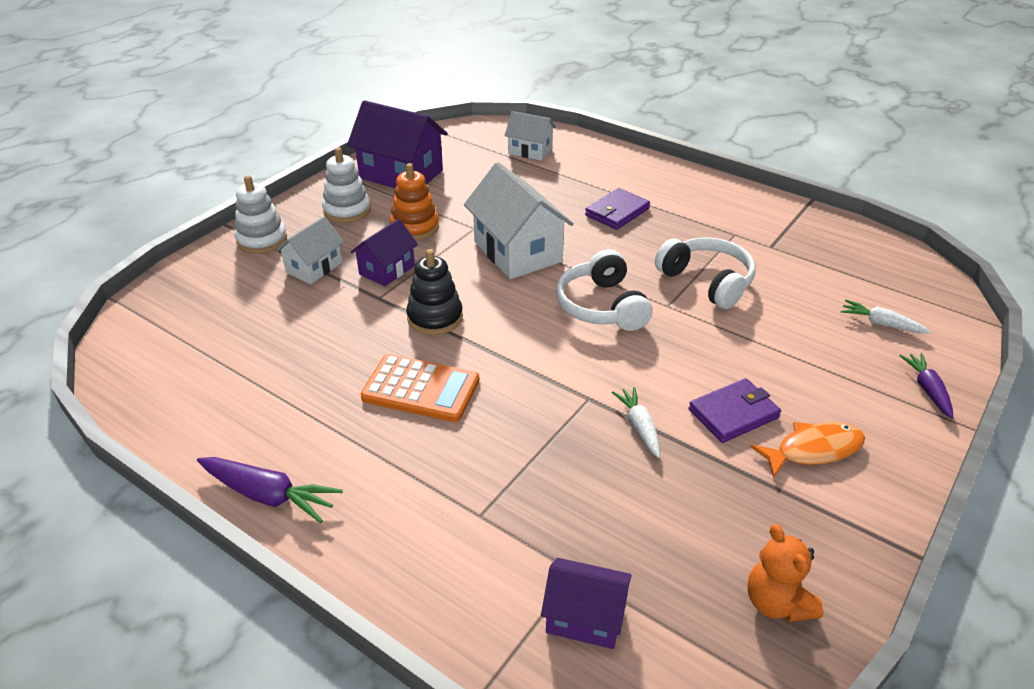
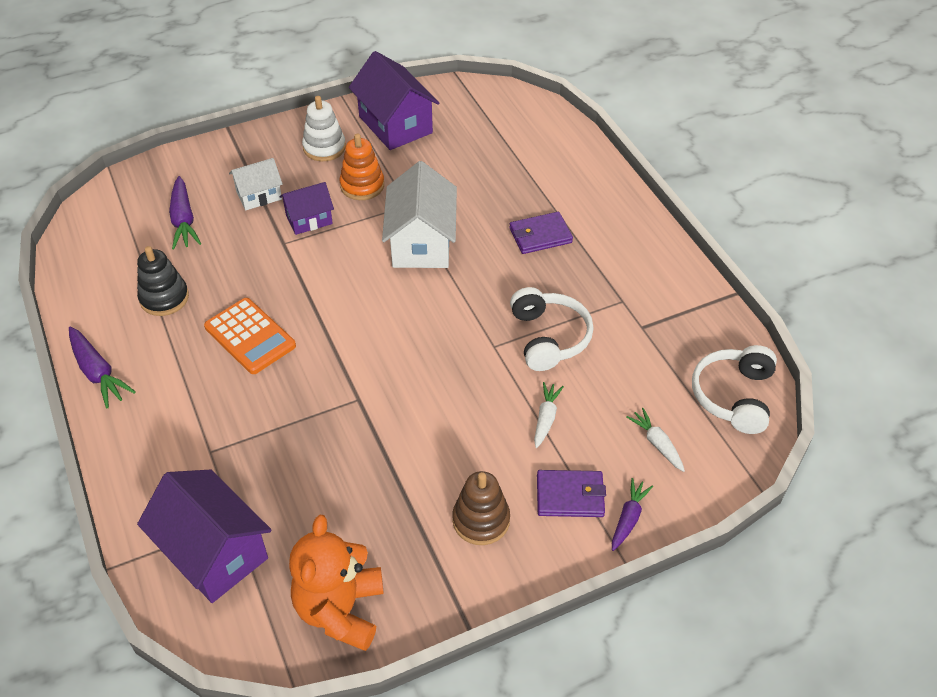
camera: 30 degrees right, 10 degrees up
white stacking toy [235,175,287,254] -> none
black stacking toy [406,249,463,335] -> black stacking toy moved to [137,246,189,316]
white house [504,111,556,161] -> none
purple house [541,558,632,649] -> purple house [137,470,272,603], size x1.74
white headphones [556,249,653,331] -> white headphones moved to [692,345,777,434]
white carrot [612,387,660,458] -> white carrot moved to [534,382,564,448]
purple wallet [689,378,781,443] -> purple wallet moved to [537,470,606,517]
orange teddy bear [747,524,823,622] -> orange teddy bear [289,515,384,651], size x1.64
orange fish [750,422,865,478] -> brown stacking toy [452,471,510,545]
none -> purple carrot [169,176,201,250]

